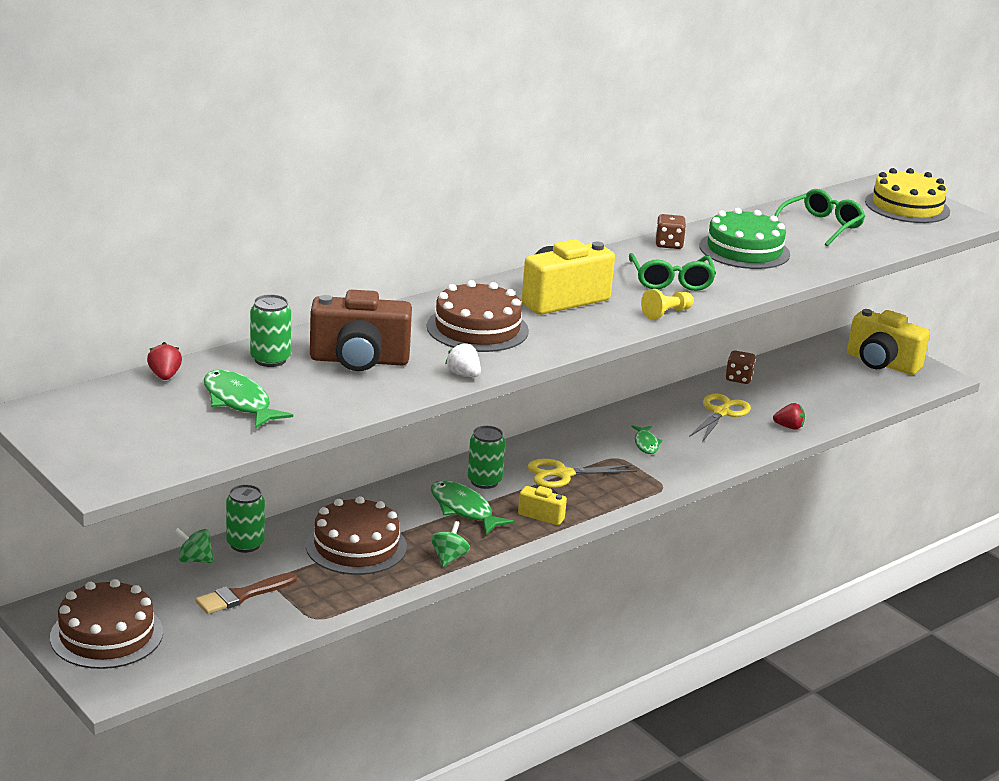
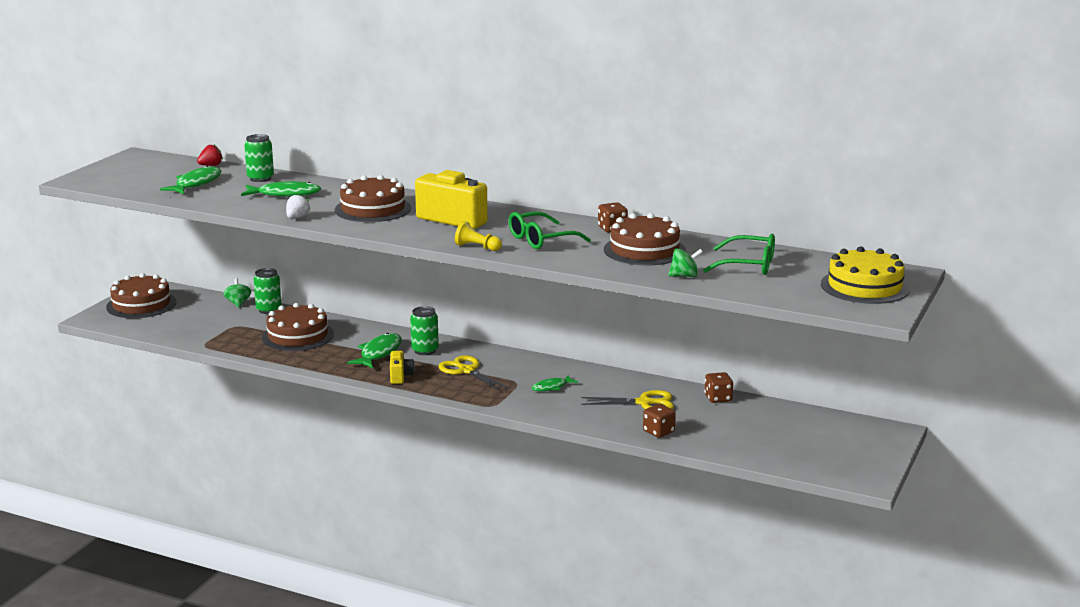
camera: 65 degrees right, 5 degrees down
brown brush [195,572,297,614] -> none
brown camera [310,290,412,371] -> green fish [241,181,321,197]
green spinning top [431,521,470,567] -> green spinning top moved to [668,248,703,277]
green cake [699,208,790,269] -> brown cake [604,213,686,265]
red strawberry [773,403,805,430] -> brown dice [643,404,676,438]
yellow camera [847,309,930,375] -> none

